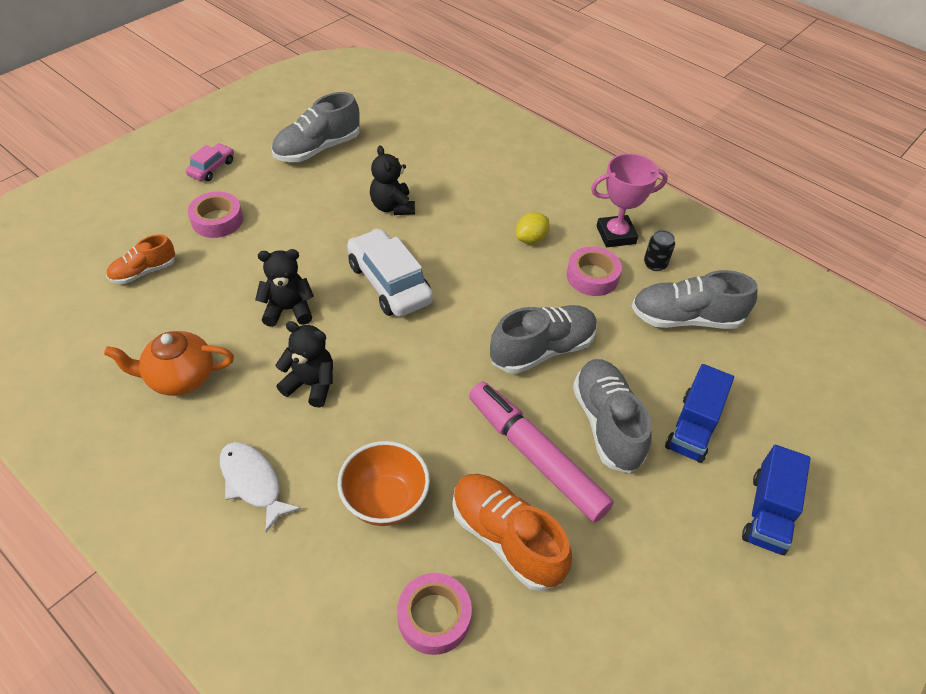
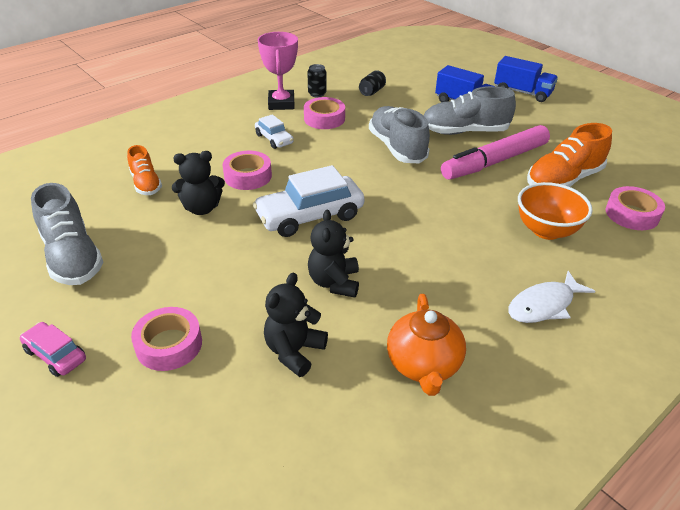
camera: 80 degrees left, 10 degrees down
orange shoe [106,234,175,284] -> orange shoe moved to [127,145,162,195]
black teddy bear [276,321,333,407] -> black teddy bear moved to [264,272,328,377]
yellow lemon [516,212,550,244] -> white car [255,114,294,149]
grey shoe [631,270,757,329] -> black can [359,70,386,96]
none -> pink tape [223,151,272,190]

